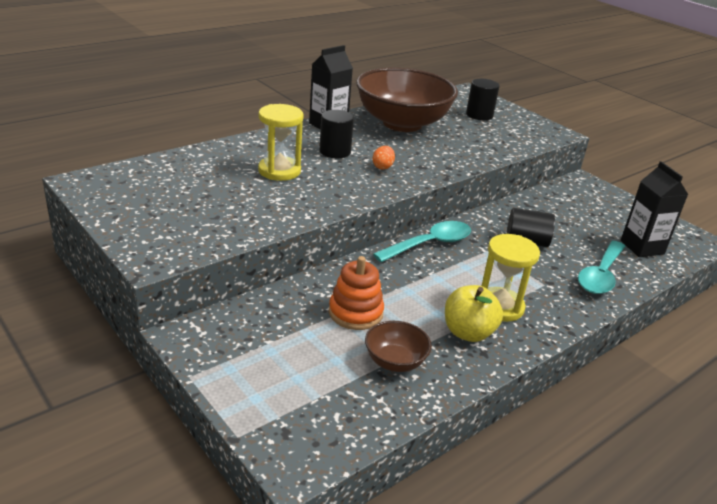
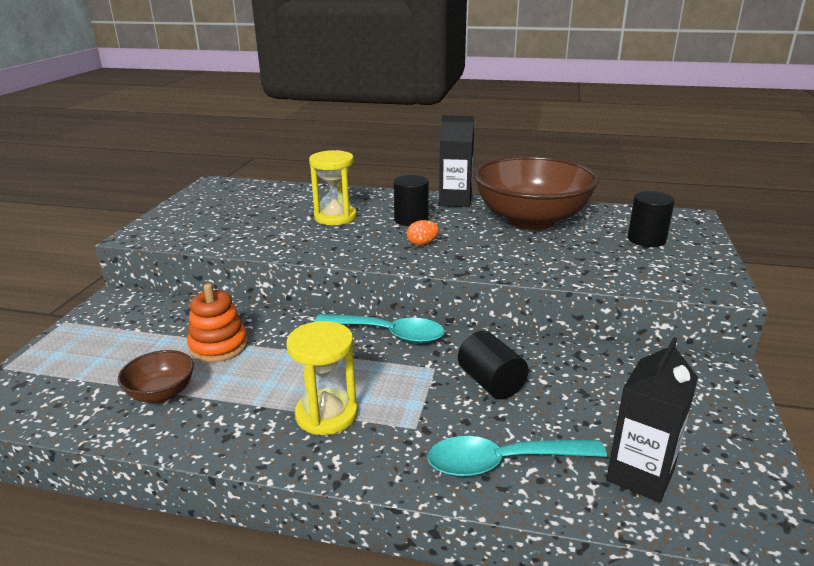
camera: 55 degrees right, 5 degrees down
yellow apple [445,285,503,342] -> none

